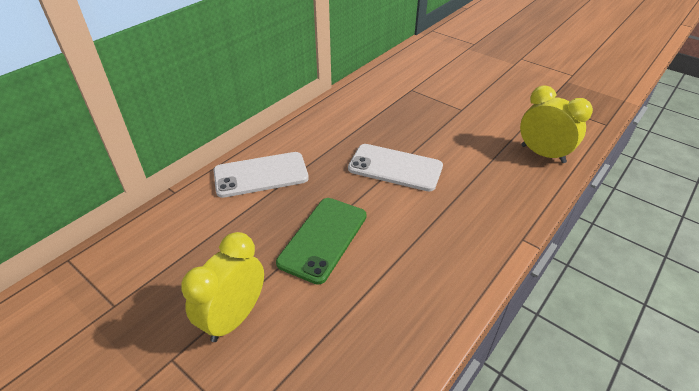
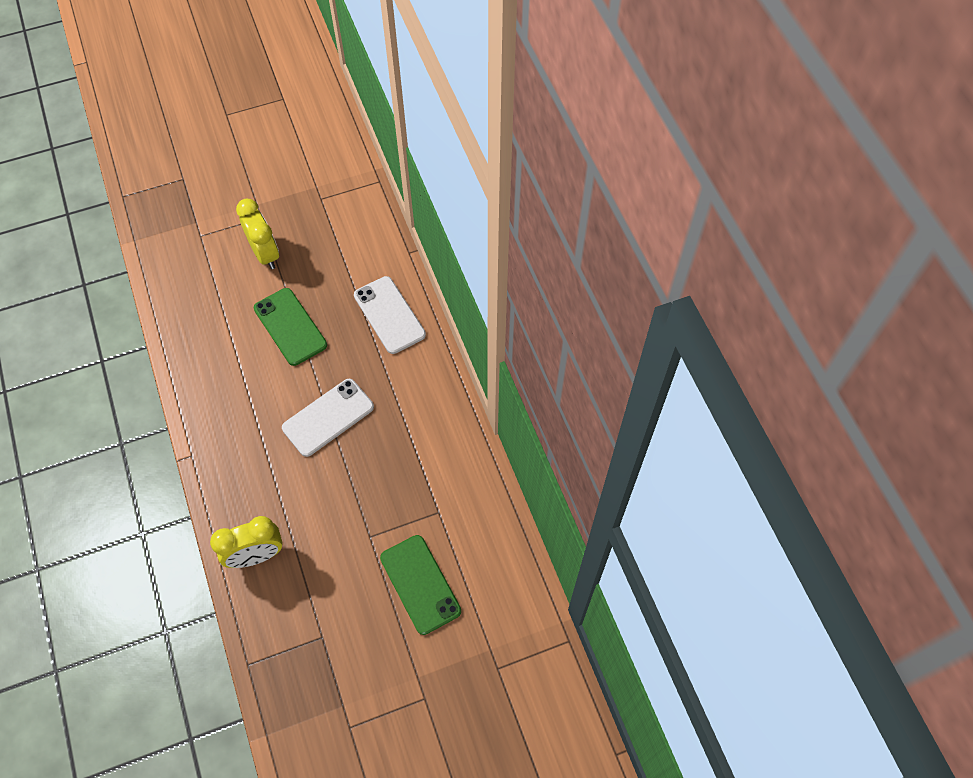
camera: 120 degrees right, 20 degrees up
white phone [213,152,309,198] -> white phone turned 45 degrees counterclockwise [354,276,426,354]
none -> green phone [380,535,461,635]

